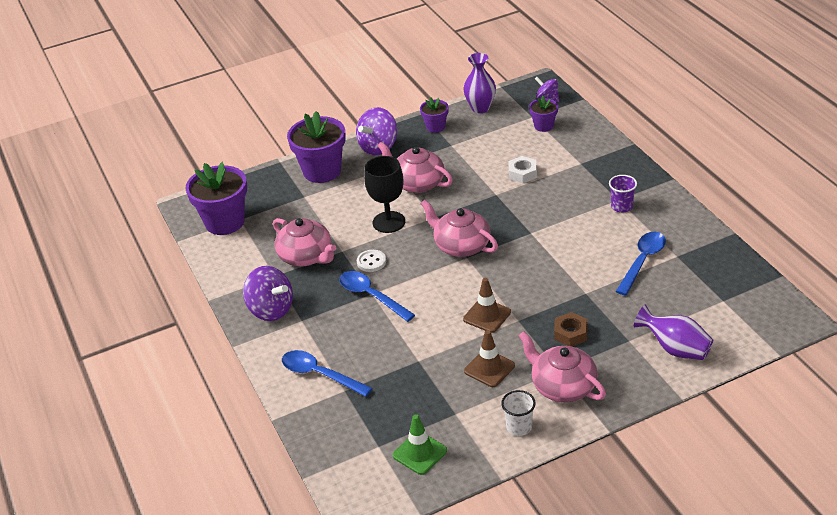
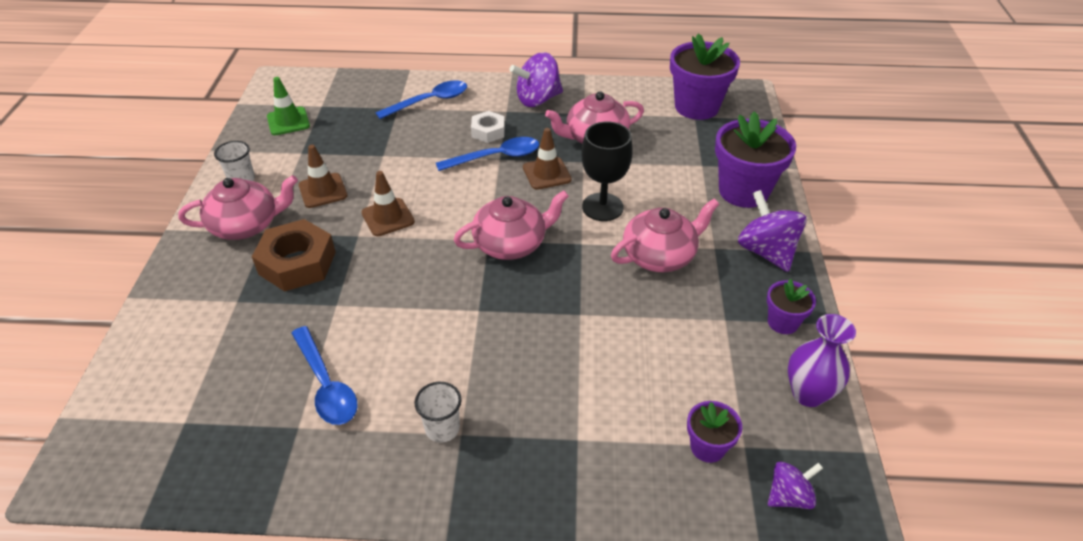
camera: 115 degrees right, 5 degrees up
white button [357,250,386,272] -> brown traffic cone [523,128,572,190]
white nut [508,156,537,183] -> white nut moved to [471,111,505,143]
brown nut [554,312,588,346] -> brown nut [252,219,336,291], size x1.73
purple cup [609,175,637,213] -> white cup [415,382,462,442]
purple vase [634,305,713,360] -> none

